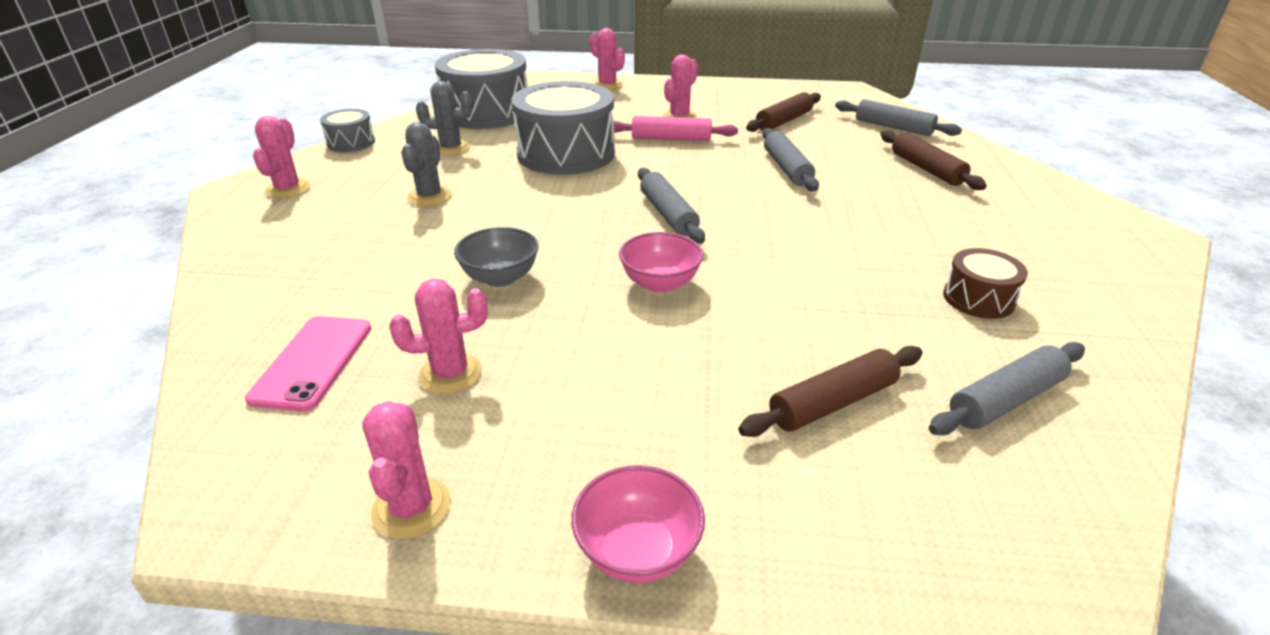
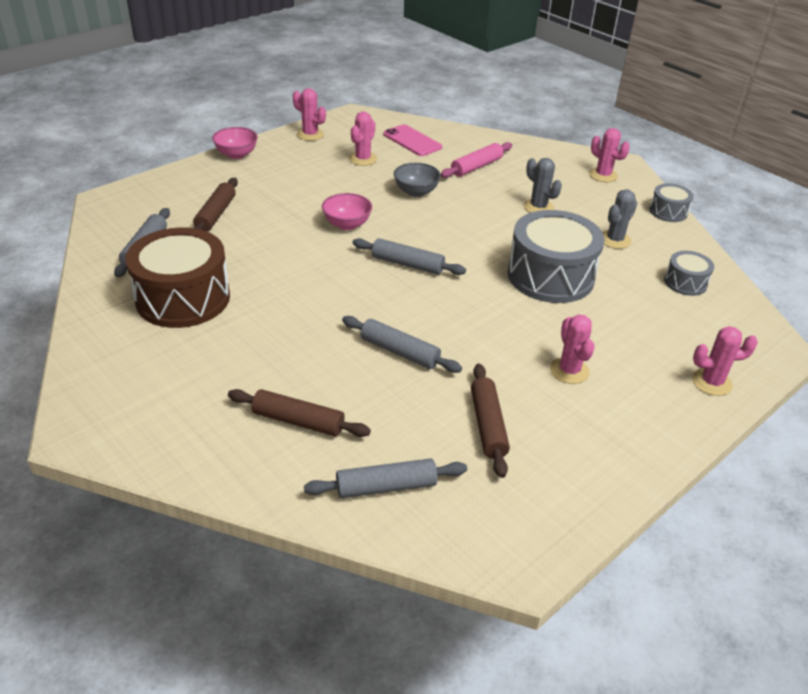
camera: 130 degrees right, 5 degrees up
grey drum [435,49,528,129] -> grey drum [664,251,714,296], size x0.49
pink rolling pin [614,116,738,141] -> pink rolling pin moved to [441,142,512,178]
brown drum [943,248,1028,319] -> brown drum [125,228,230,328], size x2.06

